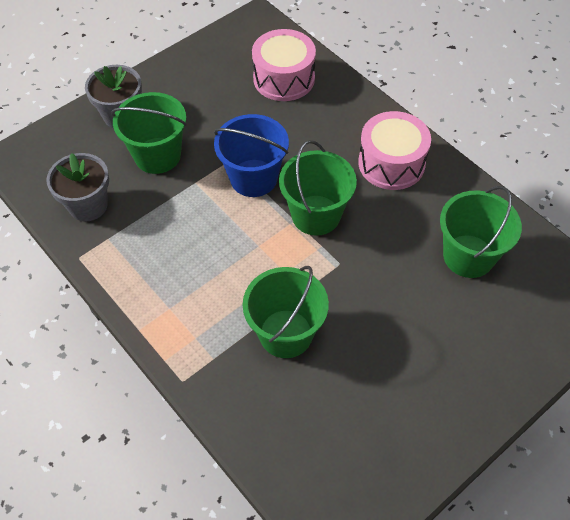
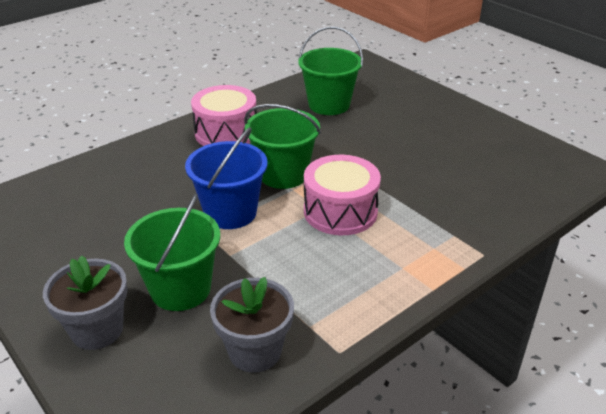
camera: 90 degrees left, 20 degrees down
green bucket [243,266,329,358] -> none
pink drum [252,29,316,101] -> pink drum moved to [304,155,381,235]

